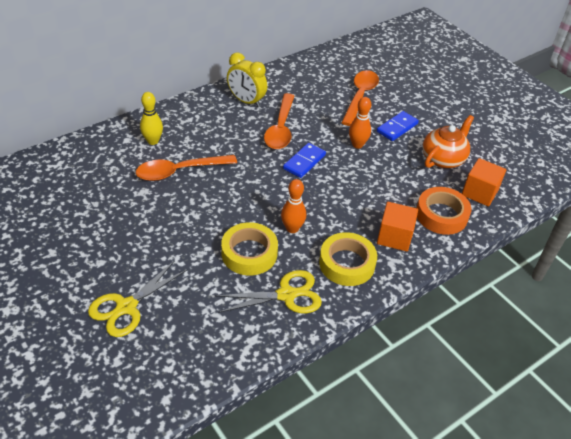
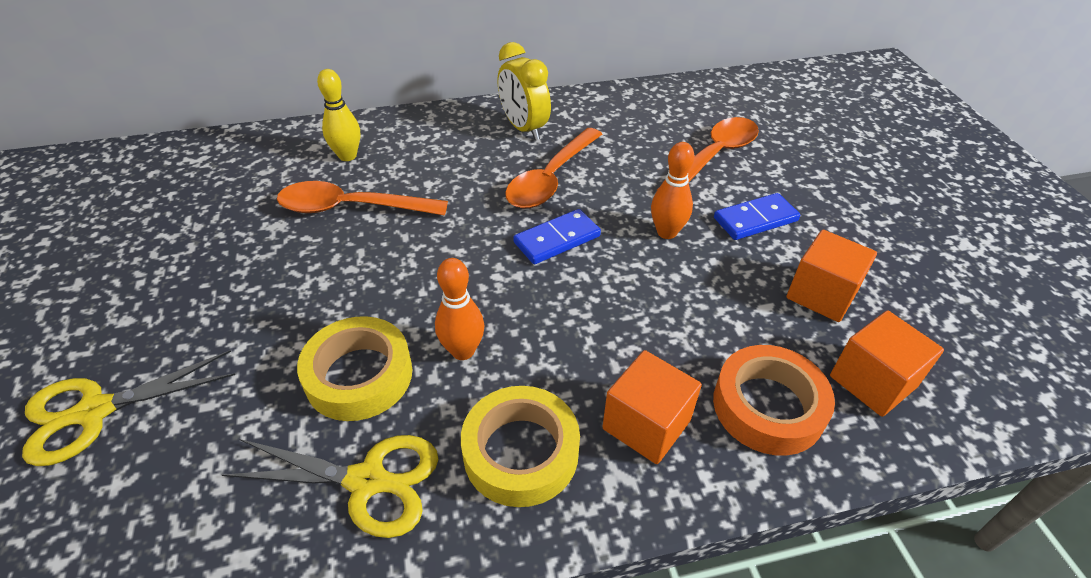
camera: 25 degrees right, 0 degrees up
orange teapot [423,115,474,168] -> orange cube [786,230,877,322]

